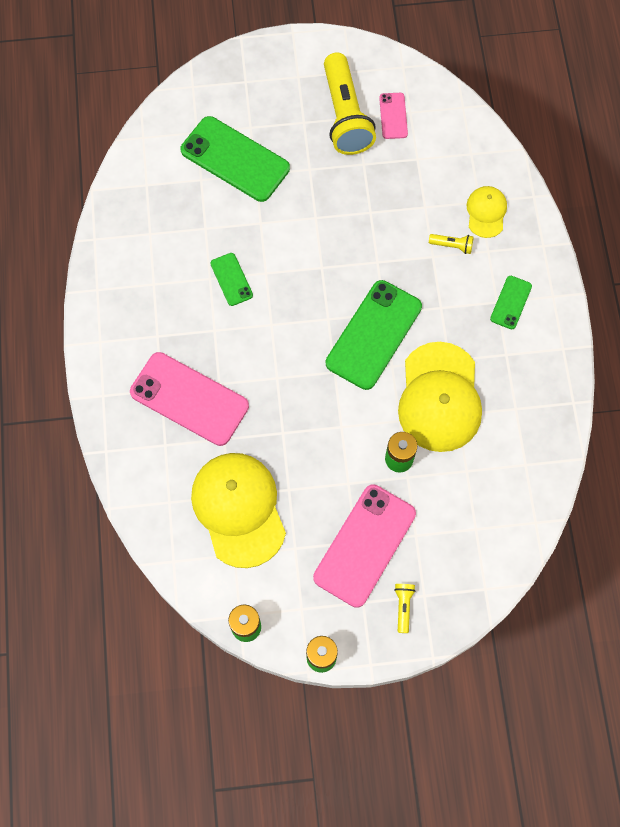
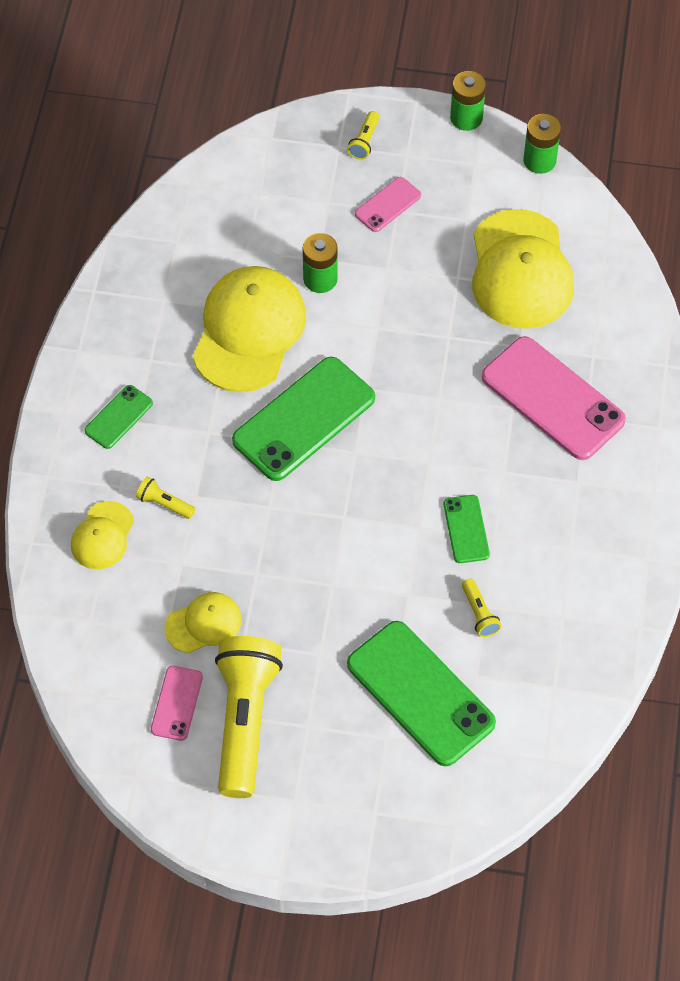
camera: 165 degrees left, 10 degrees down
pink phone [313,484,416,608] -> pink phone [355,177,421,232], size x0.49
none -> yellow cap [165,592,242,653]
none -> yellow flashlight [462,579,501,637]

